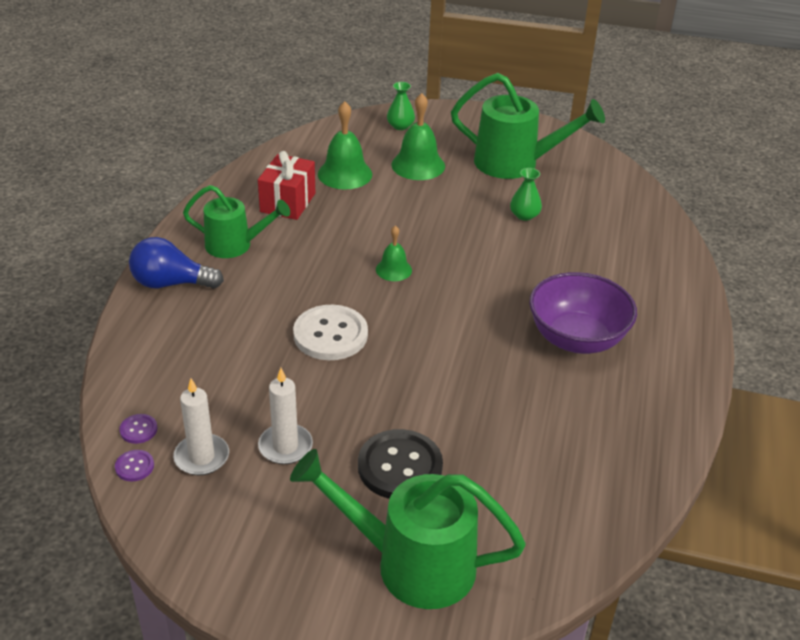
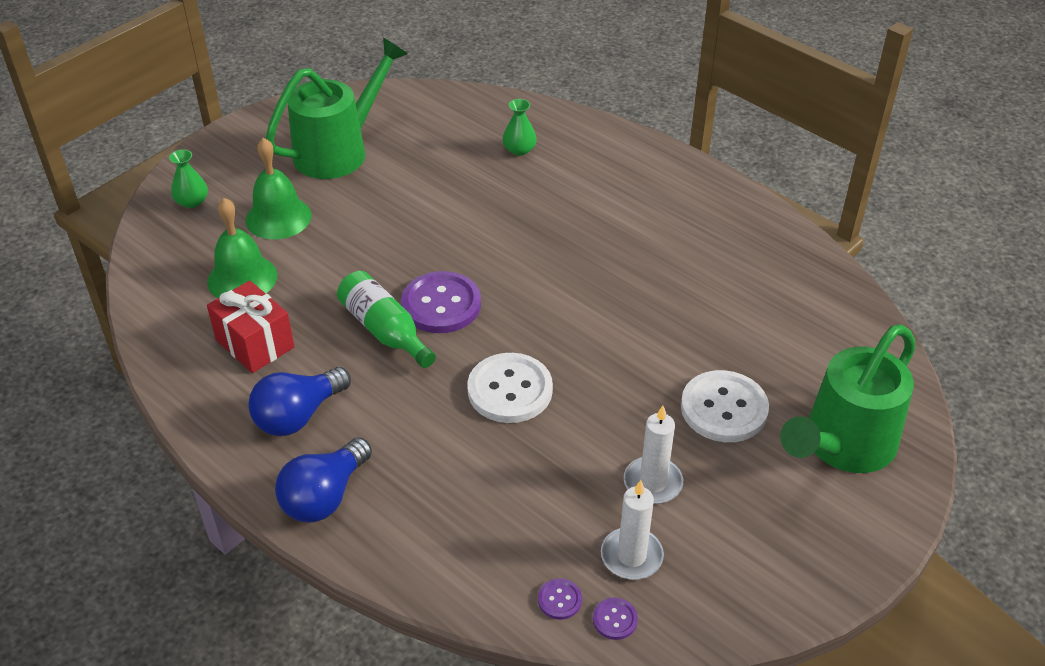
camera: 60 degrees left, 5 degrees up
green watering can [183,185,290,258] -> blue light bulb [248,367,351,436]
black button [358,429,443,499] -> white button [681,370,769,442]
green bell [376,225,412,281] -> purple button [401,271,481,333]
green vase [510,168,542,221] -> green vase moved to [502,99,537,156]
purple bowl [529,272,637,354] -> none
none -> green bottle [337,271,436,368]

